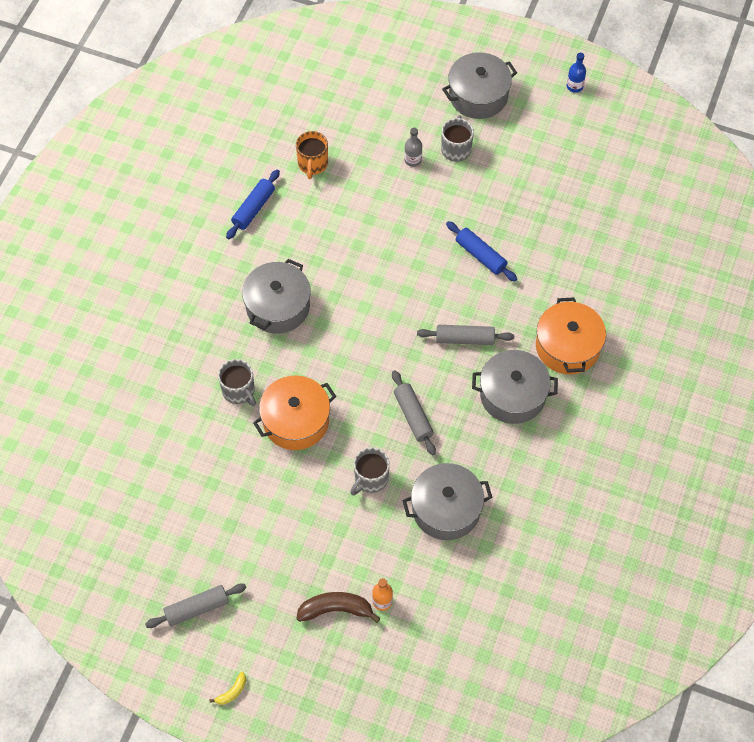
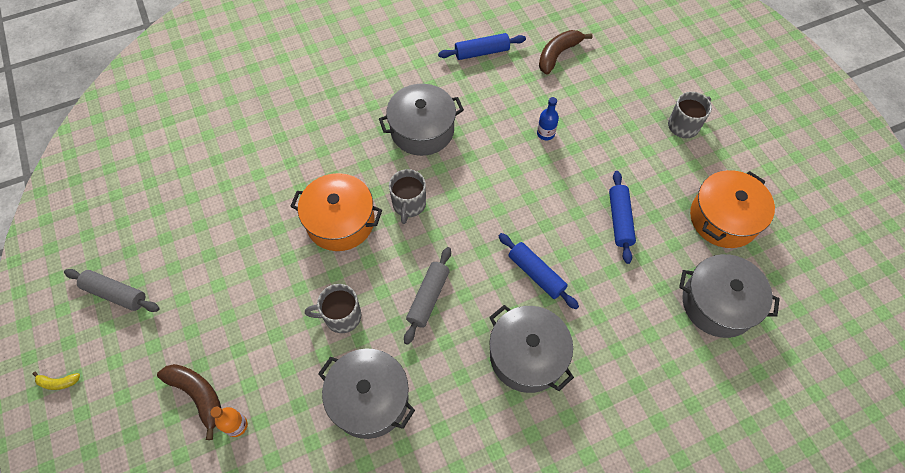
camera: 45 degrees right, 0 degrees up
grey mug [218,359,256,406] -> grey mug moved to [389,169,426,224]
orange mug [296,131,328,179] -> brown banana [539,30,593,75]
grey bottle [404,128,422,167] -> none
grey rolling pin [417,325,514,345] -> blue rolling pin [499,233,579,309]
grey pot [442,52,517,119] -> grey pot moved to [679,254,780,338]
orange pot [536,297,606,374] -> orange pot moved to [690,170,775,248]
blue bottle [567,53,586,93] -> blue bottle moved to [537,97,559,140]

